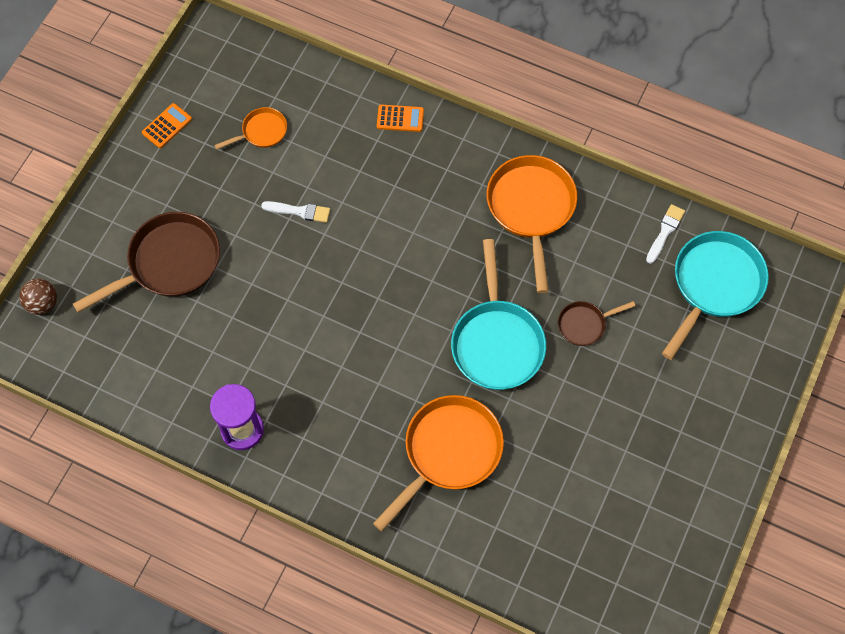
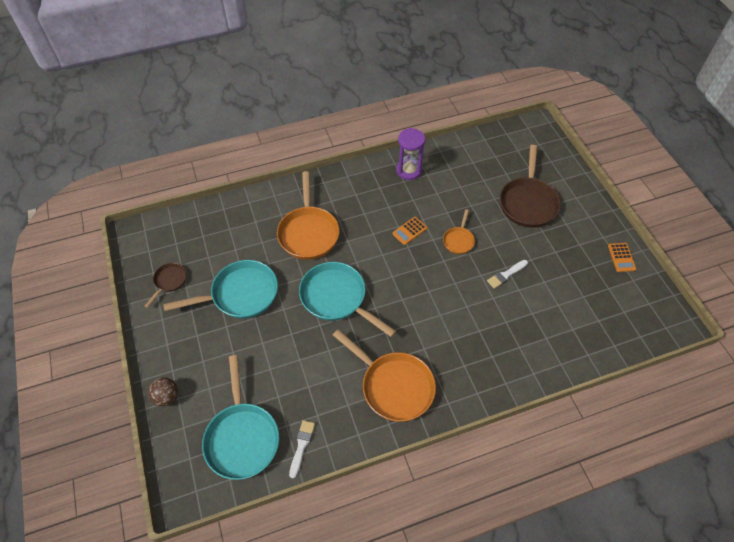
camera: 135 degrees right, 10 degrees down
brown ball [19,279,57,315] -> brown ball moved to [148,377,178,406]
orange pan [214,107,287,150] -> orange pan moved to [443,209,475,254]
orange calculator [377,105,424,132] -> orange calculator moved to [392,217,427,245]
brown pan [558,301,636,346] -> brown pan moved to [145,263,187,308]
white brush [646,204,685,264] -> white brush turned 150 degrees counterclockwise [289,420,315,478]
none -> turquoise pan [163,260,278,319]

